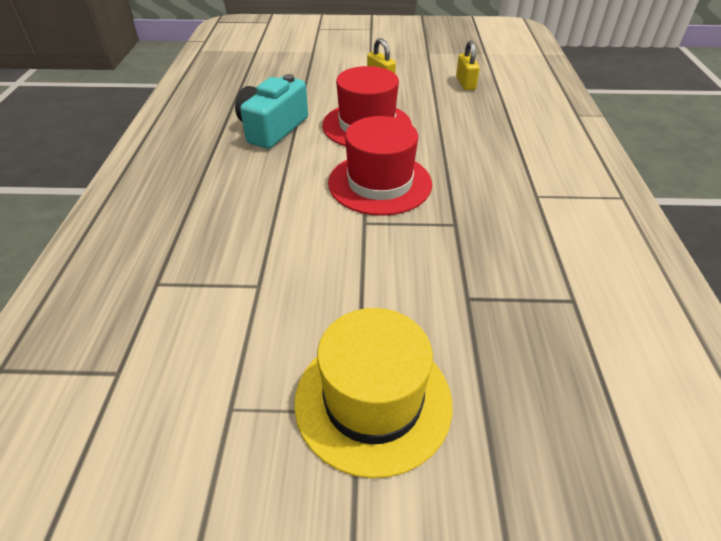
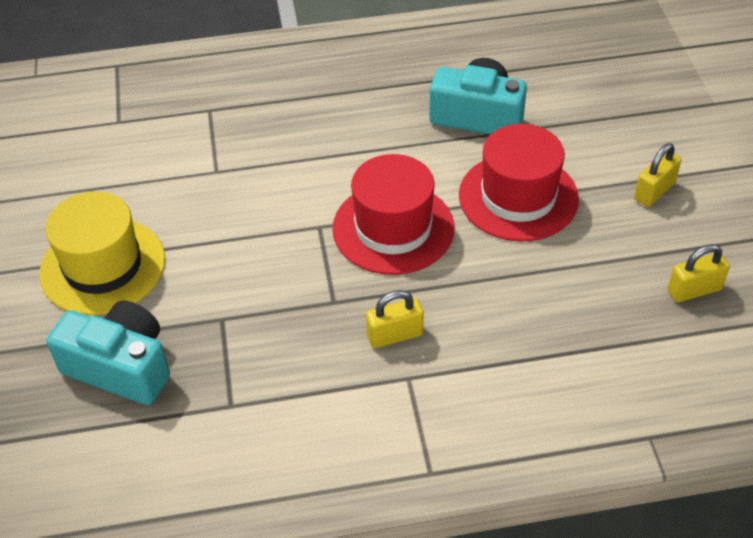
camera: 80 degrees right, 5 degrees up
none -> turquoise camera [46,301,170,405]
none -> yellow padlock [366,290,424,348]

